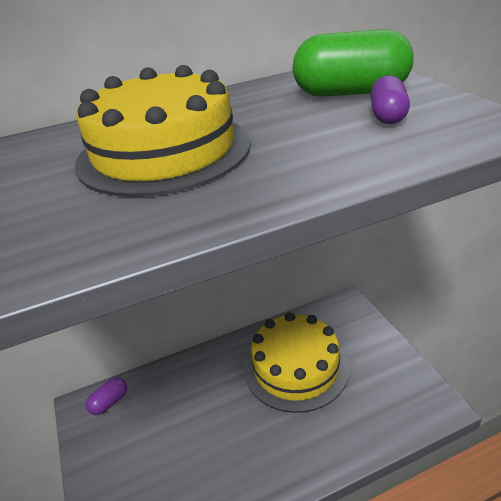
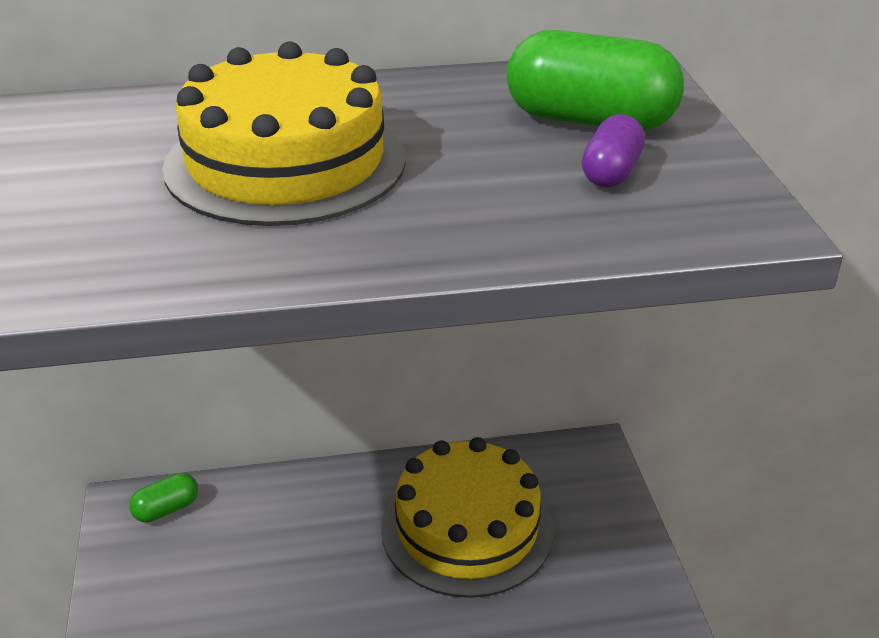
camera: 10 degrees right, 0 degrees up
purple capsule [86,377,127,415] -> green capsule [129,473,198,522]

